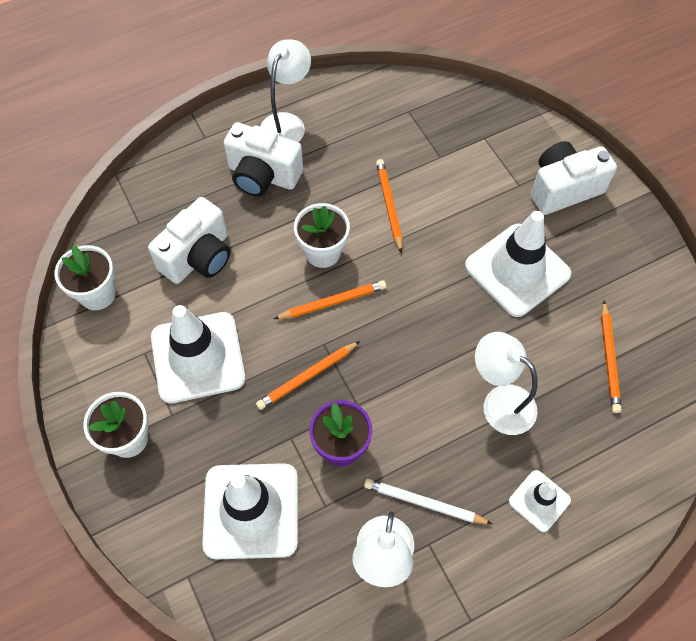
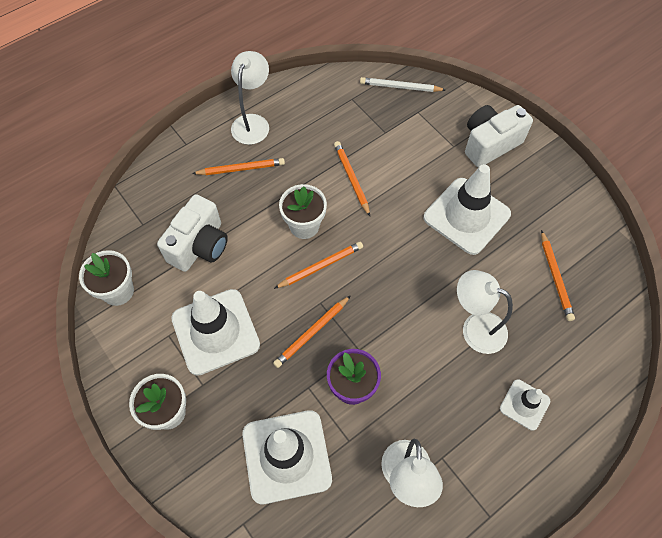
camera: 10 degrees left, 0 degrees up
white camera [223,122,303,197] -> orange pencil [192,158,285,175]
white pencil [364,479,492,524] -> white pencil moved to [360,77,446,92]

